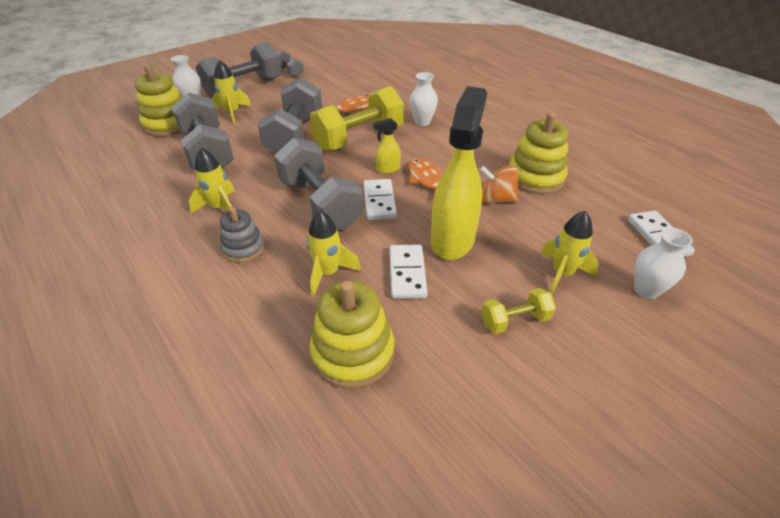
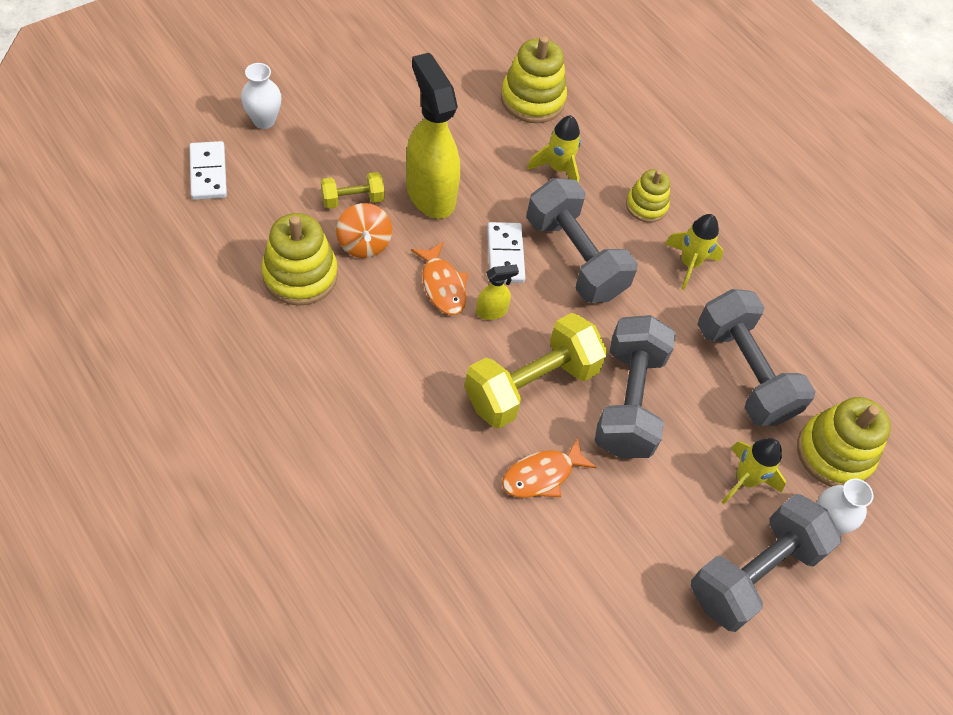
camera: 175 degrees right, 15 degrees up
grey stacking toy [220,207,265,263] -> yellow stacking toy [626,169,670,223]
grey dumbbell [277,50,304,77] -> none
white domino [390,245,428,299] -> none
white vase [409,72,438,126] -> none
yellow spray bottle [431,86,487,260] -> yellow spray bottle turned 135 degrees clockwise [406,53,460,219]
orange spinning top [480,165,519,204] -> orange spinning top turned 60 degrees clockwise [336,203,392,258]
yellow dumbbell [481,288,556,334] -> yellow dumbbell moved to [321,172,385,209]
yellow rocket [540,211,599,294] -> none

